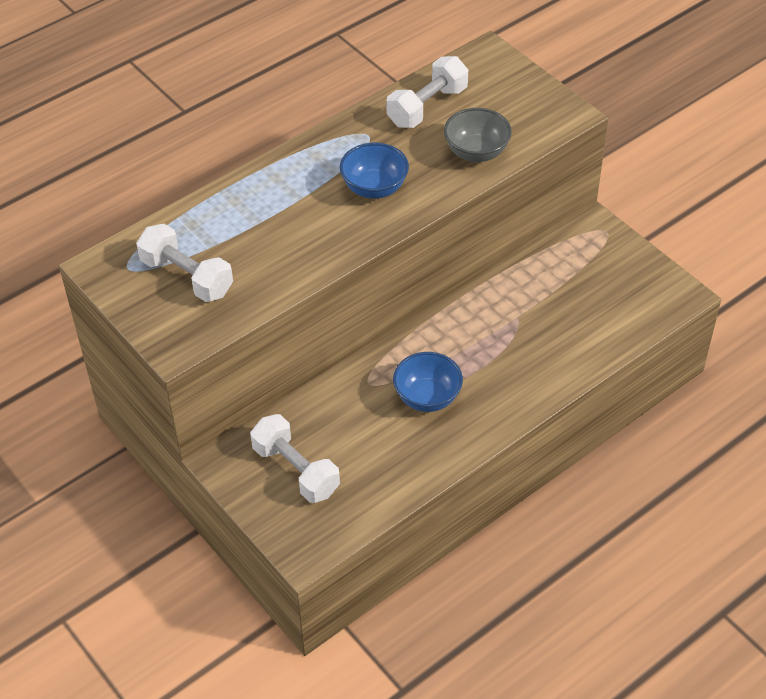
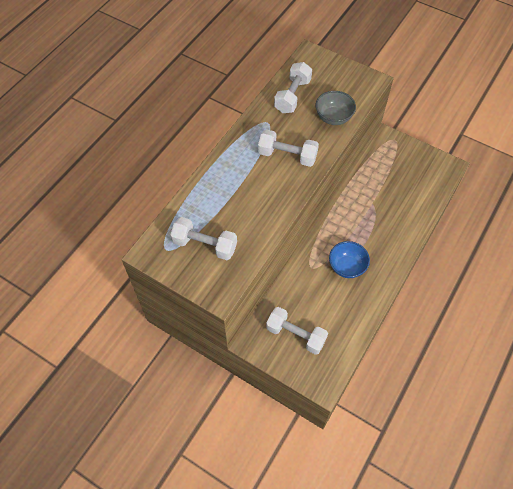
camera: 20 degrees left, 10 degrees up
blue bowl [340,143,409,199] -> white dumbbell [258,129,319,167]

